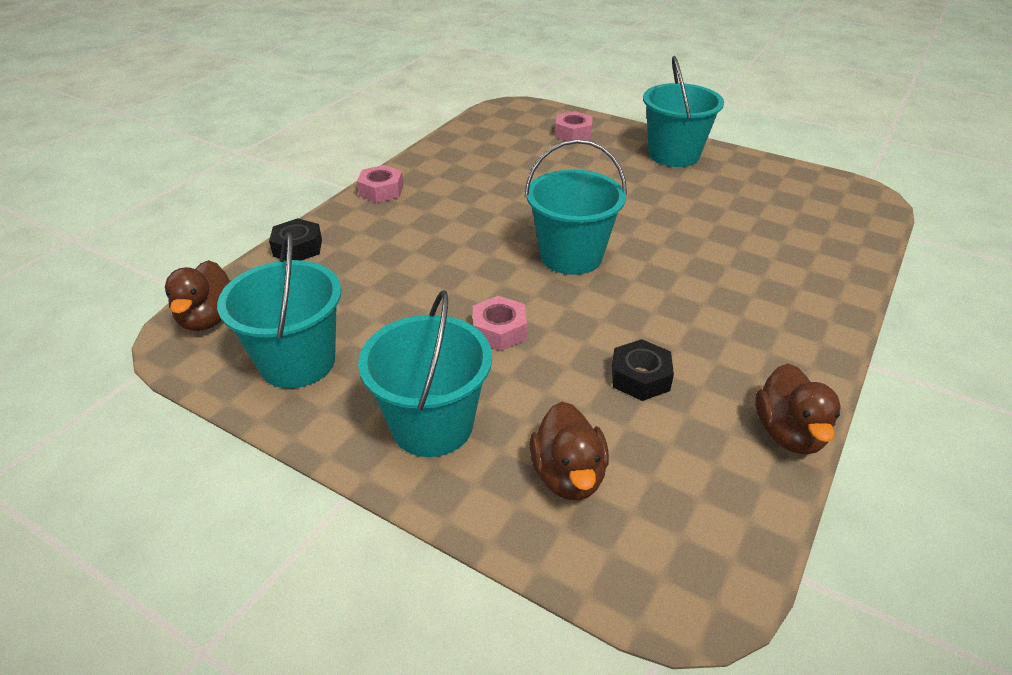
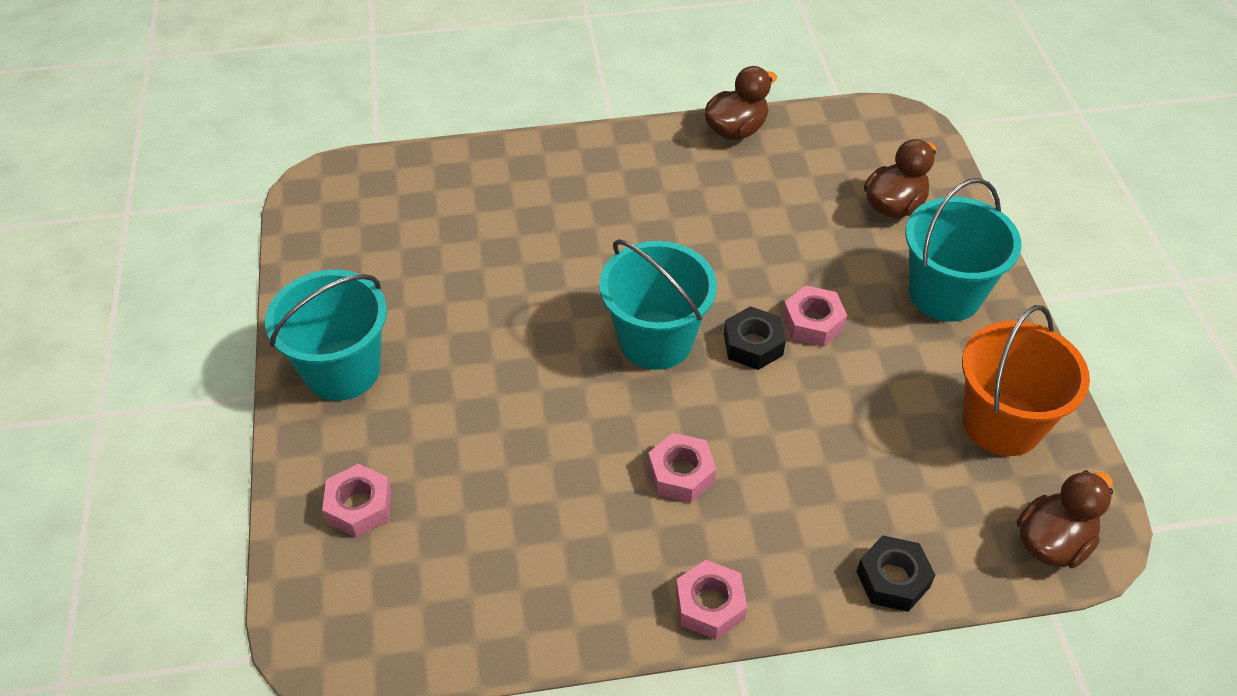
camera: 130 degrees left, 10 degrees up
turquoise bucket [217,232,341,388] -> orange bucket [962,305,1090,456]
black nut [612,339,674,401] -> black nut moved to [724,306,786,370]
none -> pink nut [648,433,717,503]

